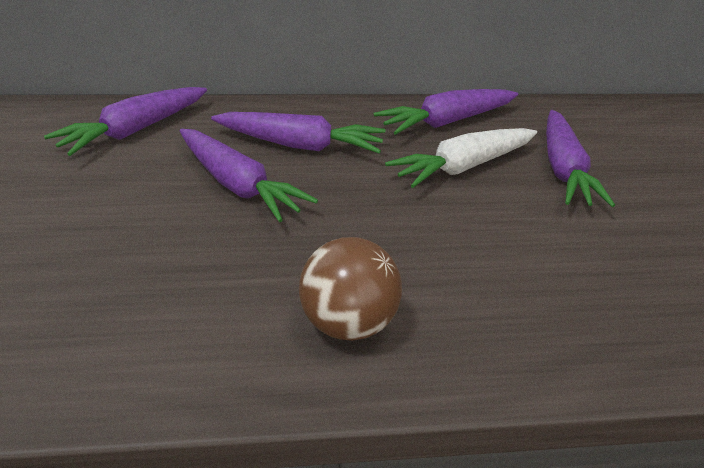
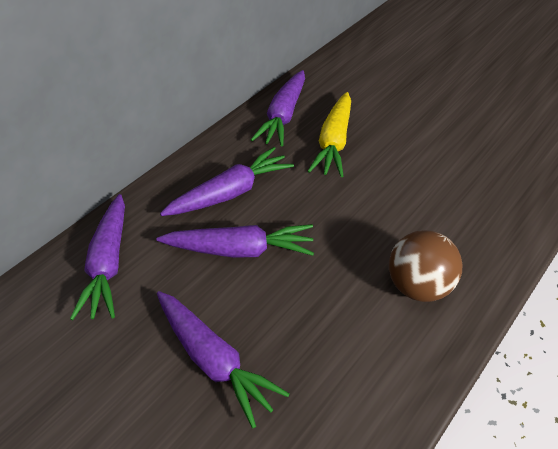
camera: 40 degrees left, 10 degrees up
white carrot [385,128,537,188] -> yellow carrot [307,92,351,177]
purple carrot [546,110,615,207] -> purple carrot moved to [157,291,290,428]

